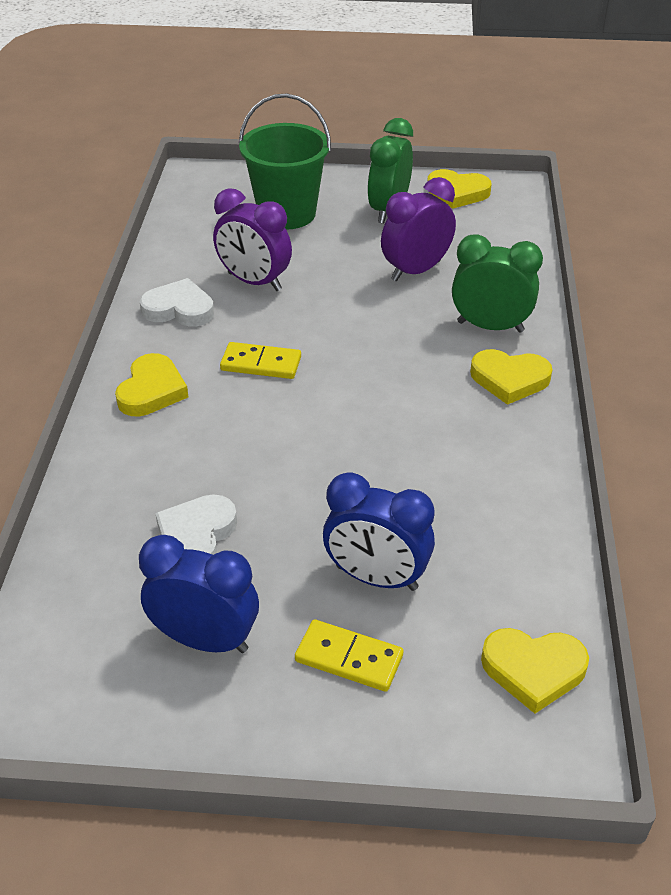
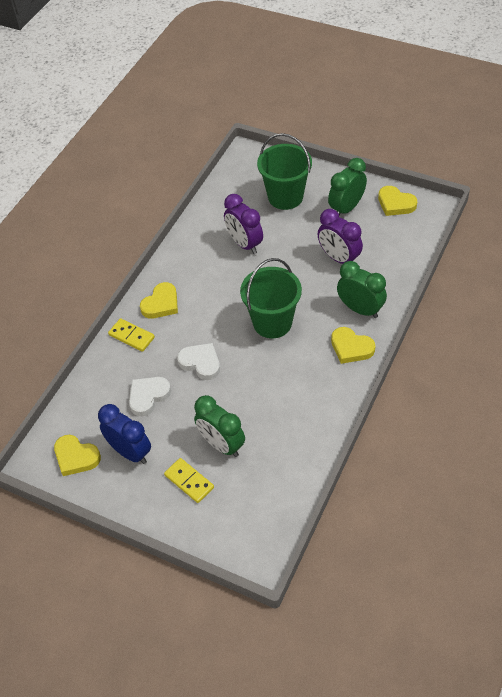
camera: 25 degrees right, 10 degrees up
white heart [140,278,214,327] -> white heart moved to [177,343,220,380]
yellow domino [220,342,301,379] -> yellow domino moved to [108,318,155,352]
blue clock [323,472,435,591] -> green clock [194,395,245,457]
purple clock [381,177,456,282] -> purple clock turned 120 degrees counterclockwise [318,209,363,264]
yellow heart [481,628,589,714] -> yellow heart moved to [54,435,101,476]
none -> green bucket [240,258,302,338]

